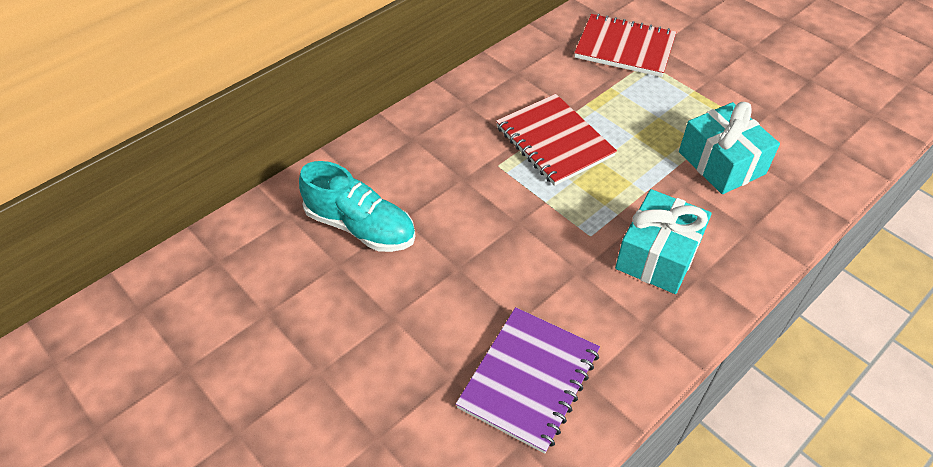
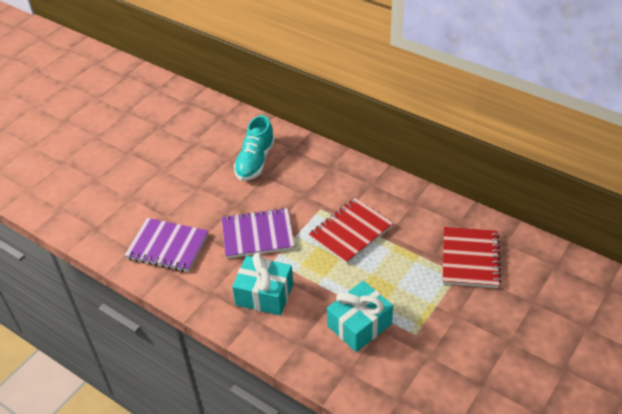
camera: 80 degrees right, 5 degrees down
none -> purple notebook [222,208,295,259]

